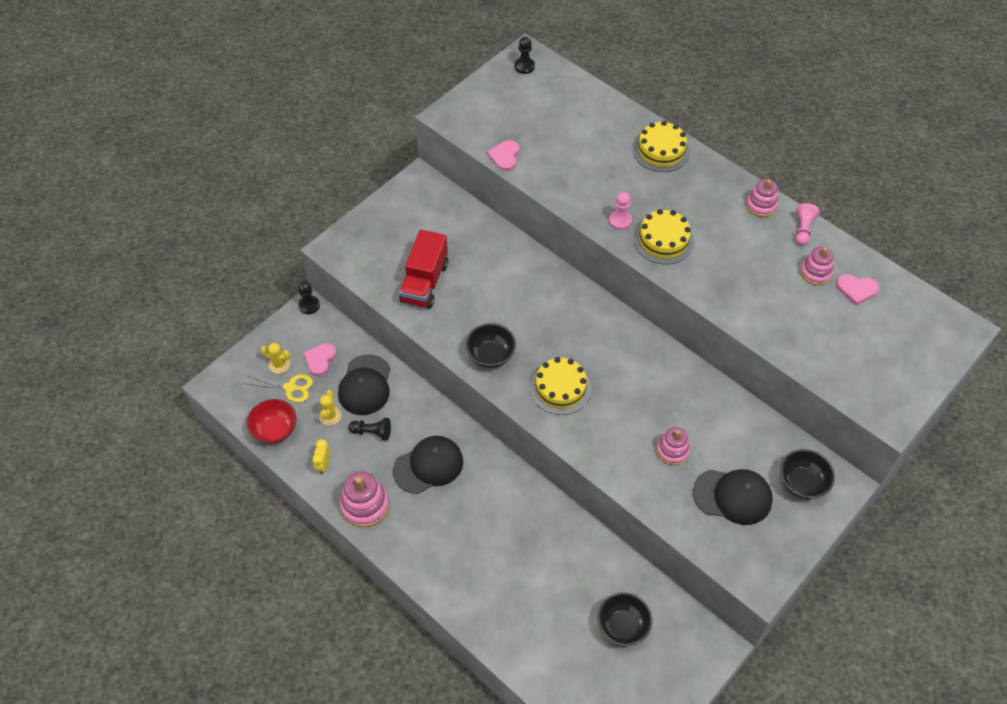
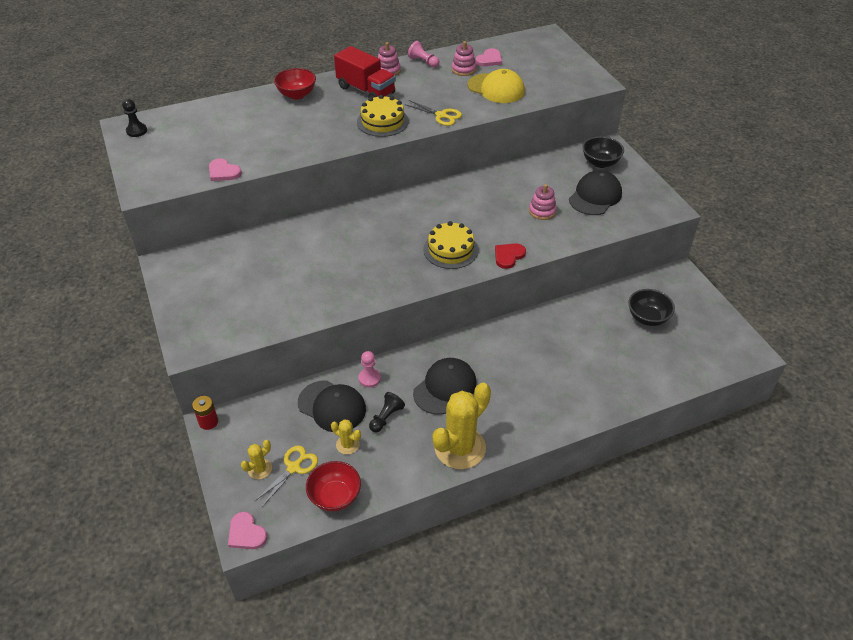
camera: 65 degrees left, 10 degrees down
black pawn [298,281,320,314] -> red battery [192,396,218,430]
pink heart [304,343,337,376] -> pink heart moved to [228,512,267,549]
yellow clock [312,439,330,474] -> none
pink stacking toy [340,471,389,527] -> yellow cactus [433,383,491,469]
black cap [393,436,463,494] -> black cap turned 45 degrees clockwise [413,358,476,415]
red truck [399,230,448,309] -> red truck moved to [334,46,396,98]
black bowl [465,323,516,368] -> none
pink pawn [609,192,632,230] -> pink pawn moved to [359,351,381,388]
yellow cake [633,121,690,172] -> red bowl [274,68,316,100]
none -> yellow scissors [405,100,462,126]
none -> yellow cap [467,69,525,103]
none -> red heart [495,243,526,269]

